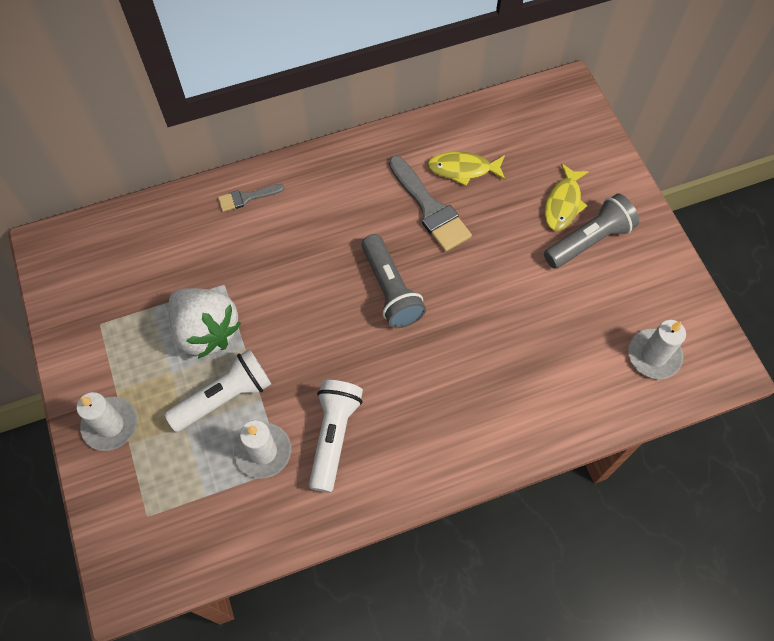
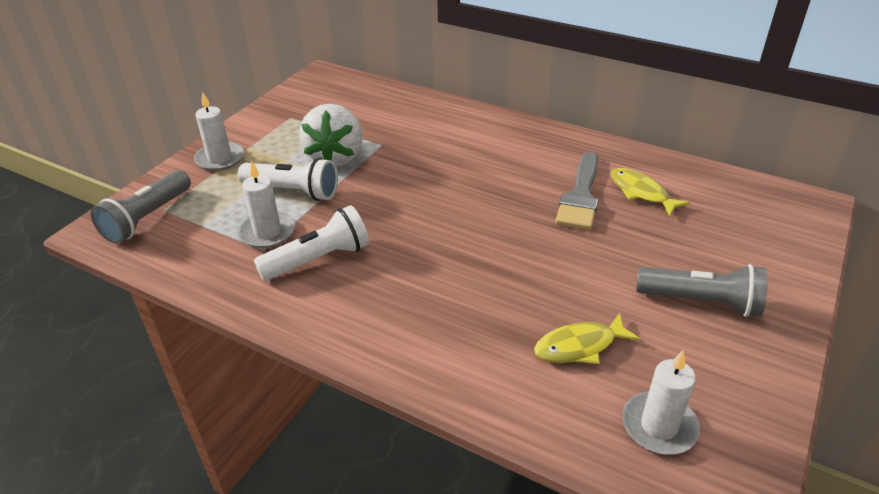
camera: 50 degrees right, 25 degrees down
grey brush [218,184,284,212] -> none
grey flashlight [362,234,426,328] -> grey flashlight moved to [90,170,191,244]
yellow fish [545,163,589,231] -> yellow fish moved to [534,313,640,364]

